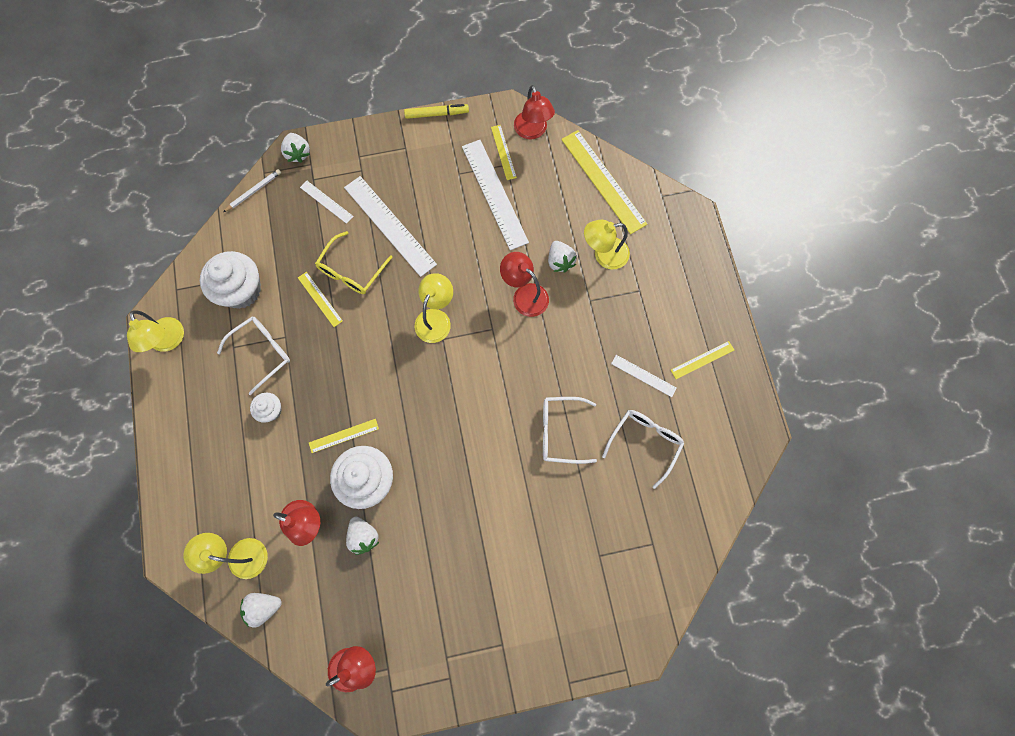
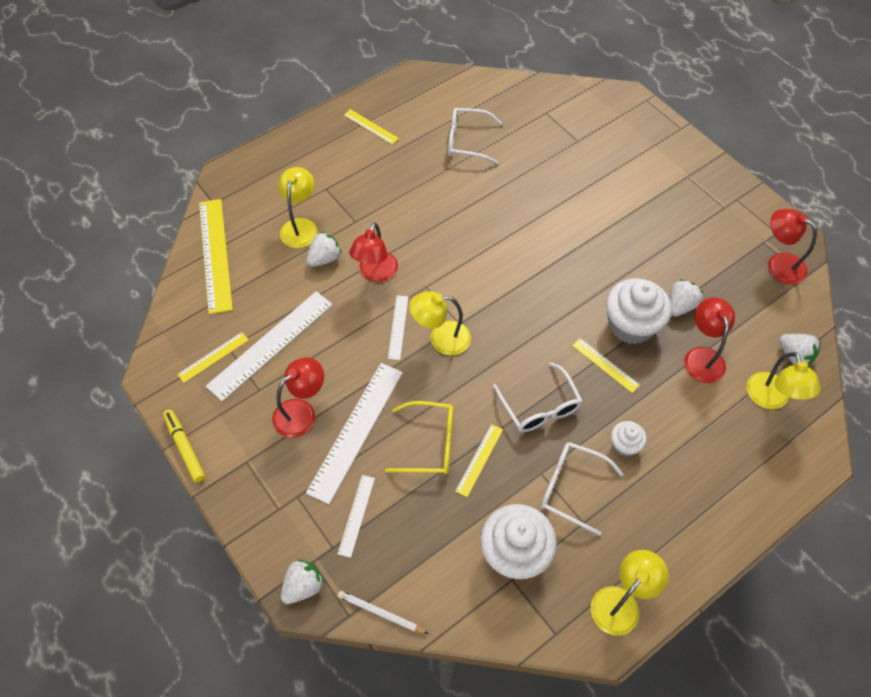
camera: 115 degrees left, 15 degrees down
red lamp [514,85,555,139] -> red lamp moved to [272,357,324,438]
white glasses [543,397,597,464] -> white glasses moved to [493,362,583,432]
yellow ruler [561,130,647,234] -> yellow ruler turned 45 degrees counterclockwise [199,199,233,314]
yellow lamp [584,220,630,269] -> yellow lamp turned 135 degrees counterclockwise [278,167,318,248]
white ruler [611,355,677,397] -> white ruler moved to [388,295,408,360]

